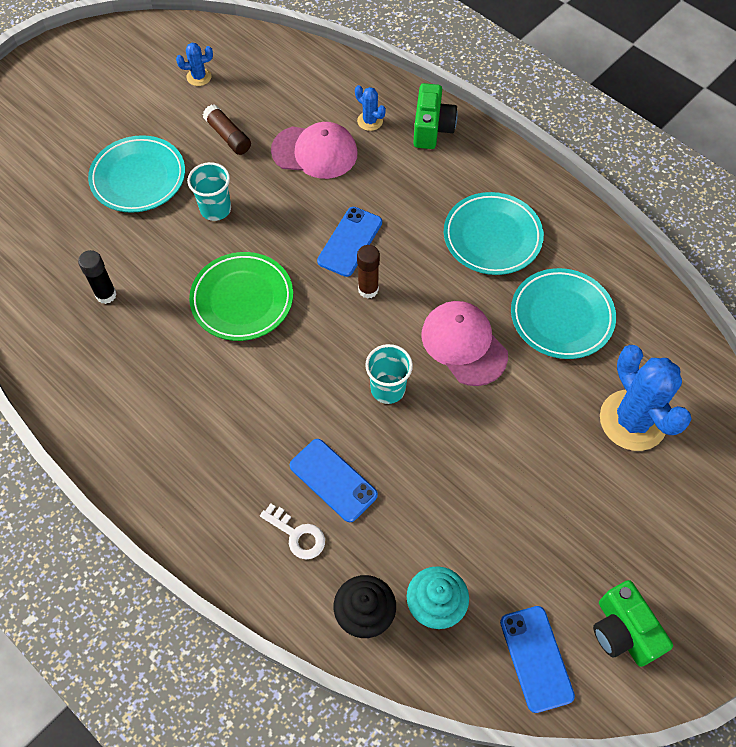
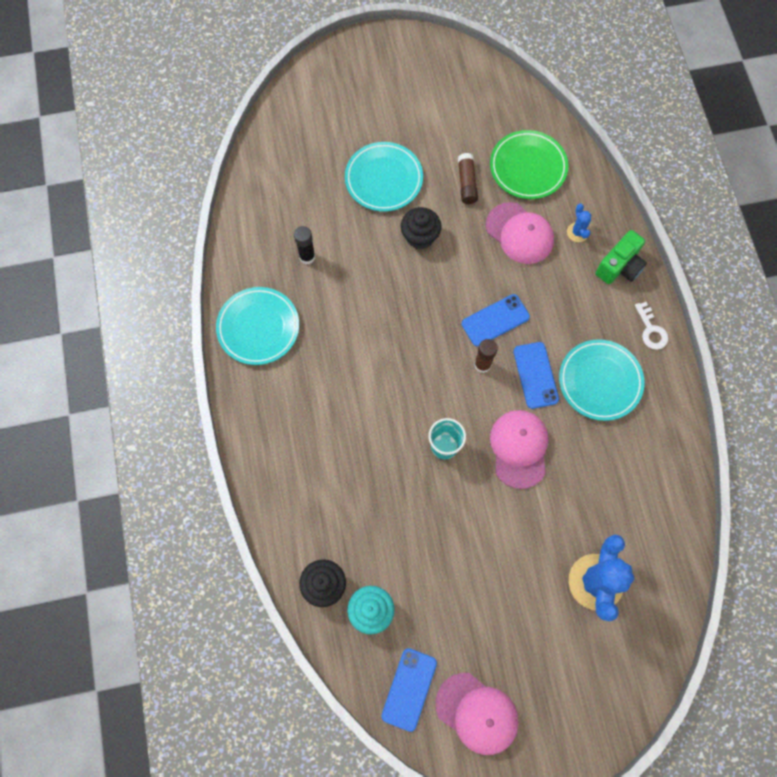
camera: 35 degrees right, 10 degrees up
blue cactus [176,43,213,86] -> none
turquoise cup [187,162,231,221] -> black cupcake [401,207,442,249]
green plate [189,252,293,341] -> green plate moved to [490,130,568,199]
white key [260,503,325,560] -> white key moved to [635,302,668,350]
blue phone [289,439,378,522] -> blue phone moved to [514,342,559,409]
turquoise plate [511,268,616,359] -> turquoise plate moved to [216,287,299,365]
green camera [593,580,673,667] -> pink cap [435,673,519,755]

